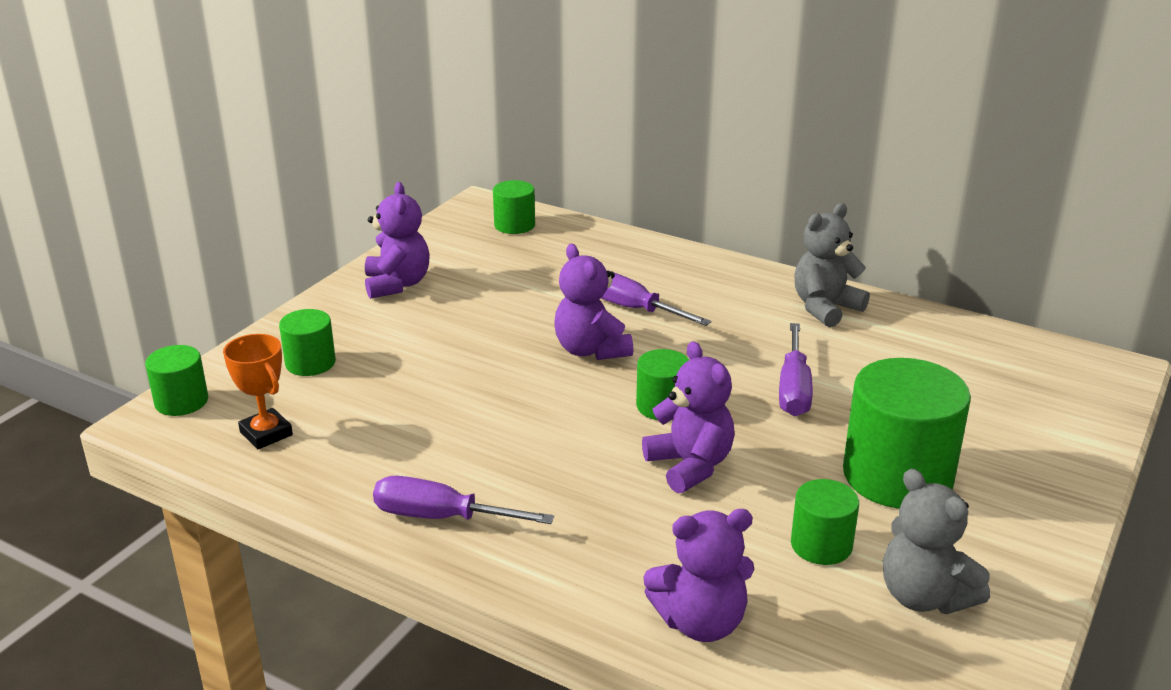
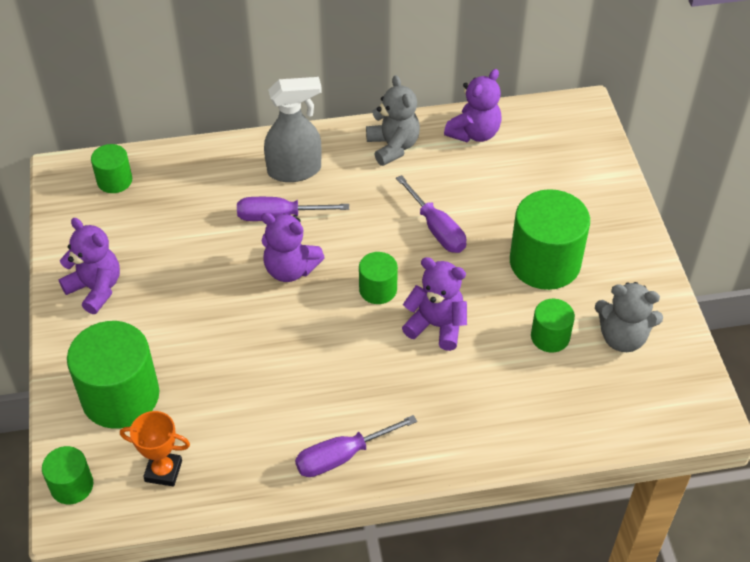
camera: 40 degrees left, 20 degrees up
green cylinder [279,309,336,376] -> green cylinder [67,321,159,429], size x1.91
purple teddy bear [643,509,755,642] -> purple teddy bear moved to [444,69,502,142]
grey teddy bear [794,203,870,327] -> grey teddy bear turned 150 degrees clockwise [366,75,420,166]
none -> grey spray bottle [264,77,322,182]

